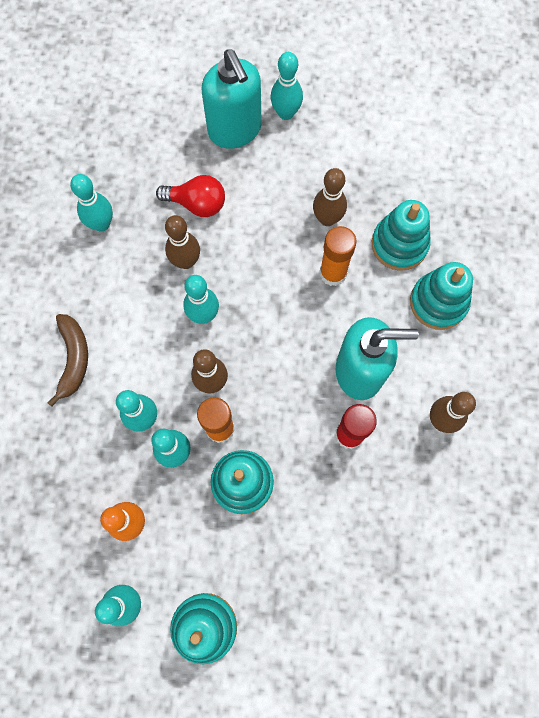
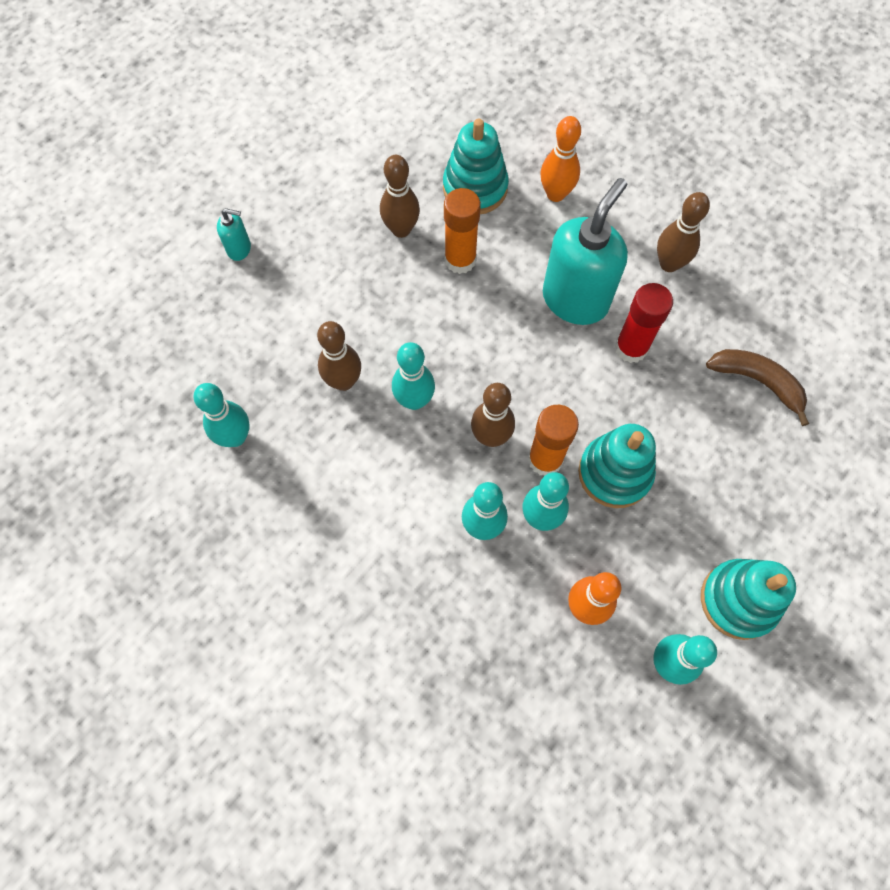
camera: 55 degrees left, 5 degrees down
brown banana [47,314,88,407] -> brown banana moved to [706,349,809,426]
red light bulb [156,175,225,217] -> none
turquoise soap dispenser [202,49,262,149] -> turquoise soap dispenser [217,208,251,261], size x0.44
turquoise bowling pin [271,52,303,120] -> none
turquoise stacking toy [410,262,473,330] -> orange bowling pin [540,116,581,202]

